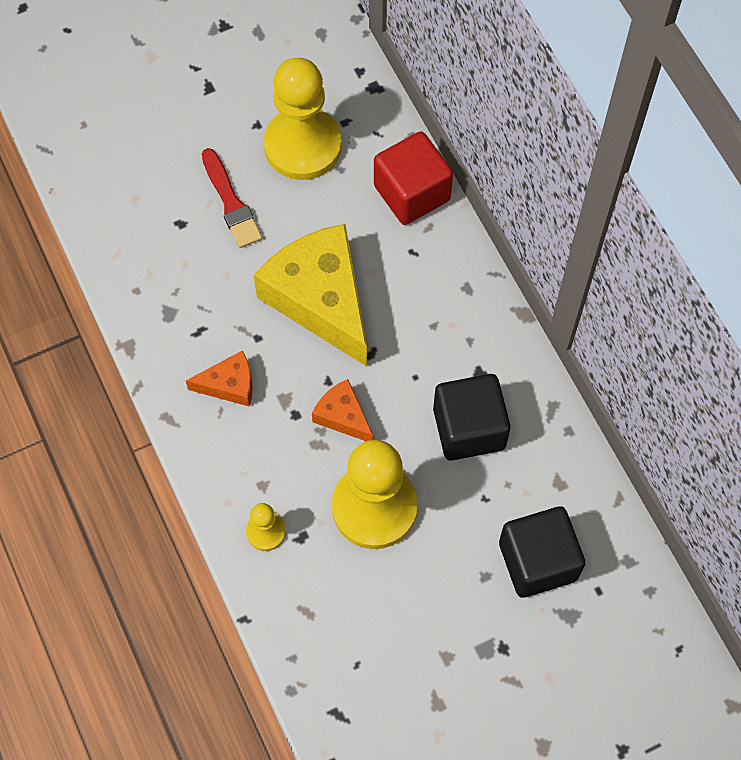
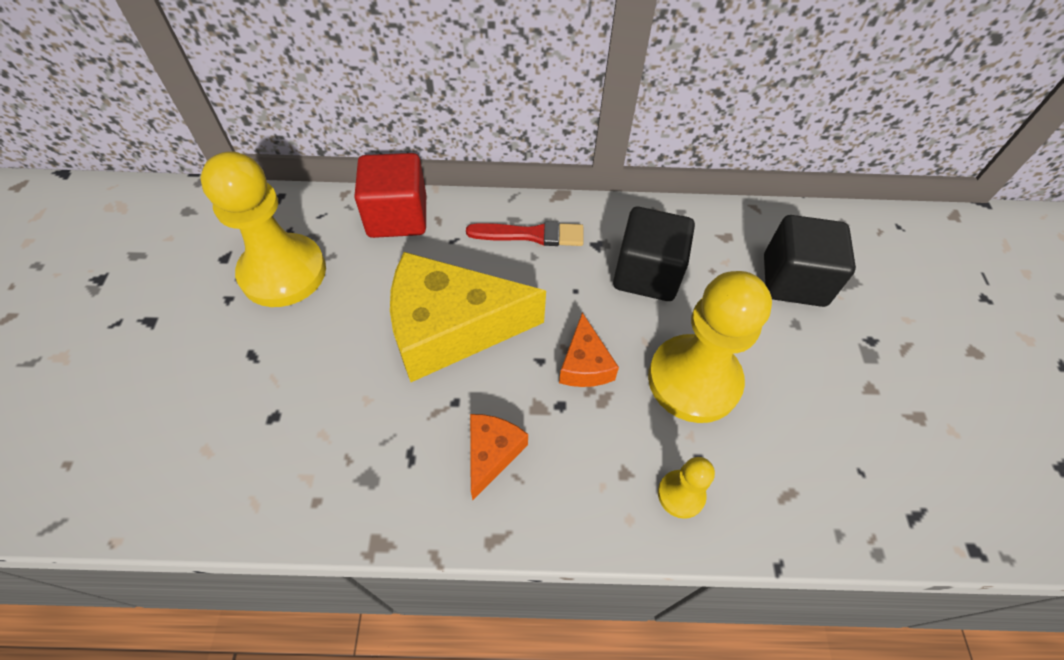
camera: 65 degrees left, 10 degrees down
red brush [202,148,262,248] -> red brush moved to [466,221,584,246]
orange cheese [312,379,373,441] -> orange cheese turned 75 degrees counterclockwise [559,313,619,387]

